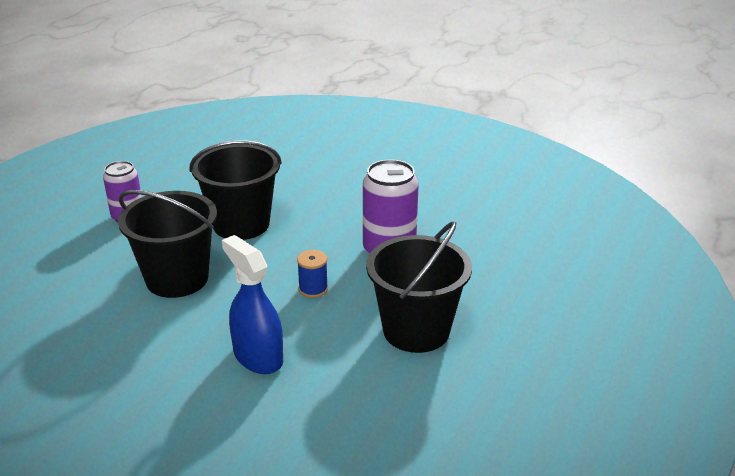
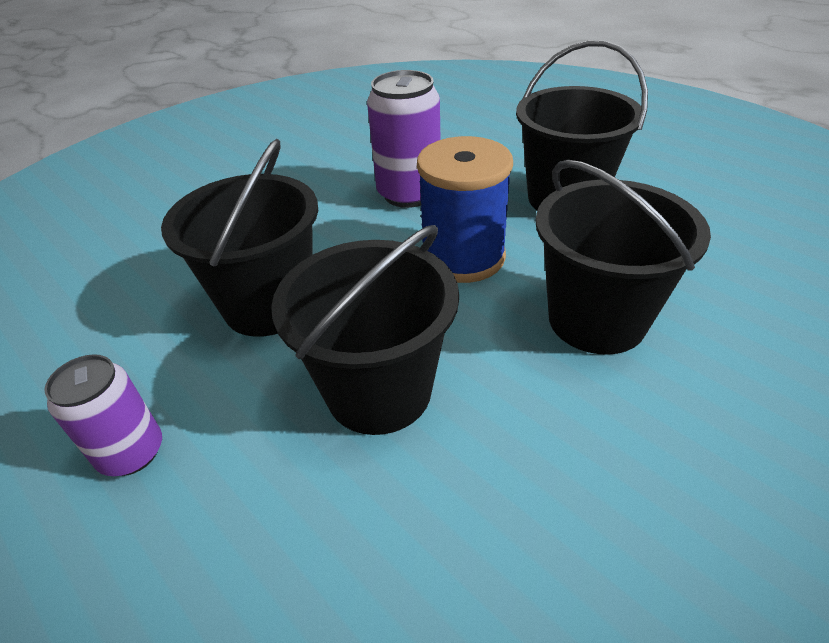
camera: 70 degrees left, 10 degrees up
blue spray bottle [222,235,283,374] -> black bucket [535,160,711,355]
blue spool [297,250,328,298] -> blue spool [417,136,513,283], size x2.15

